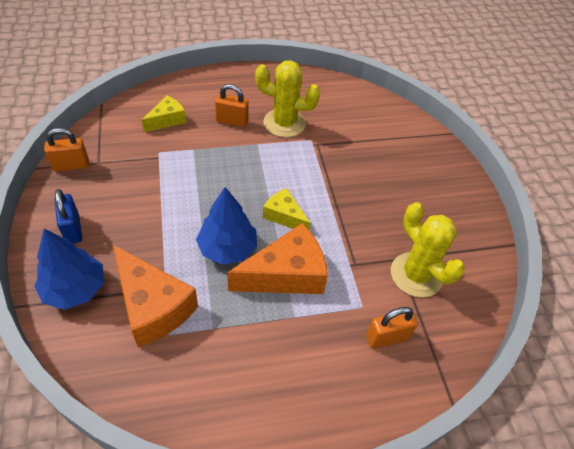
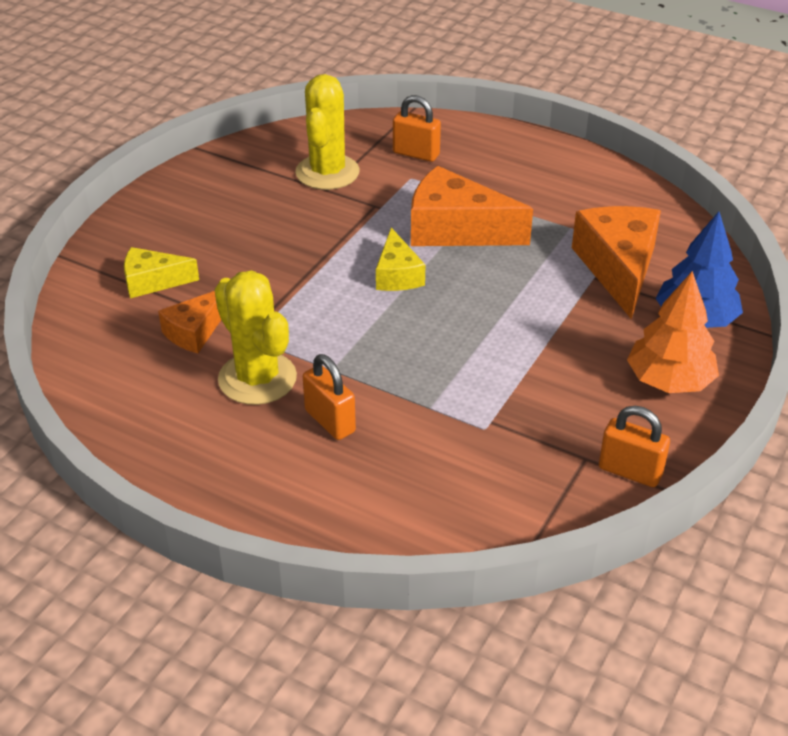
camera: 135 degrees left, 10 degrees down
blue padlock [54,189,82,244] -> orange tree [627,271,719,393]
yellow cheese [141,96,187,132] -> yellow cheese moved to [124,247,199,298]
blue tree [196,187,257,265] -> none
none -> orange cheese [158,291,221,353]

